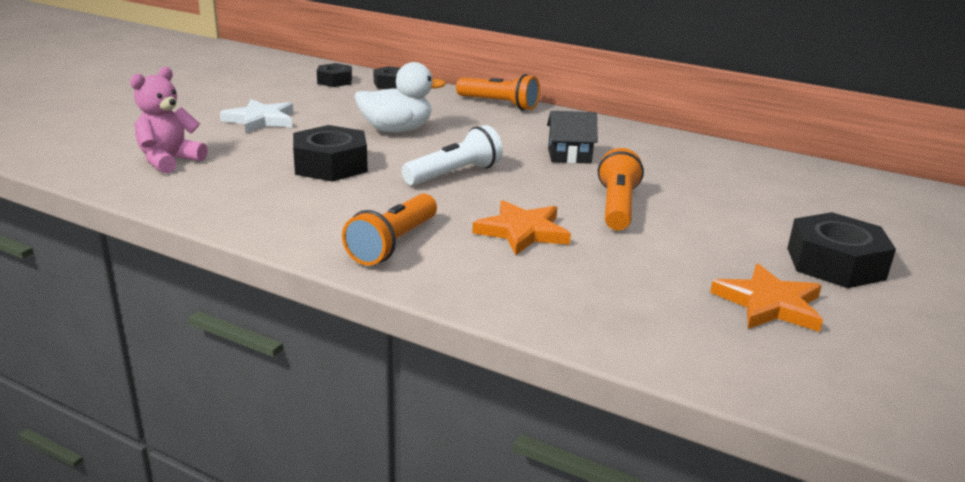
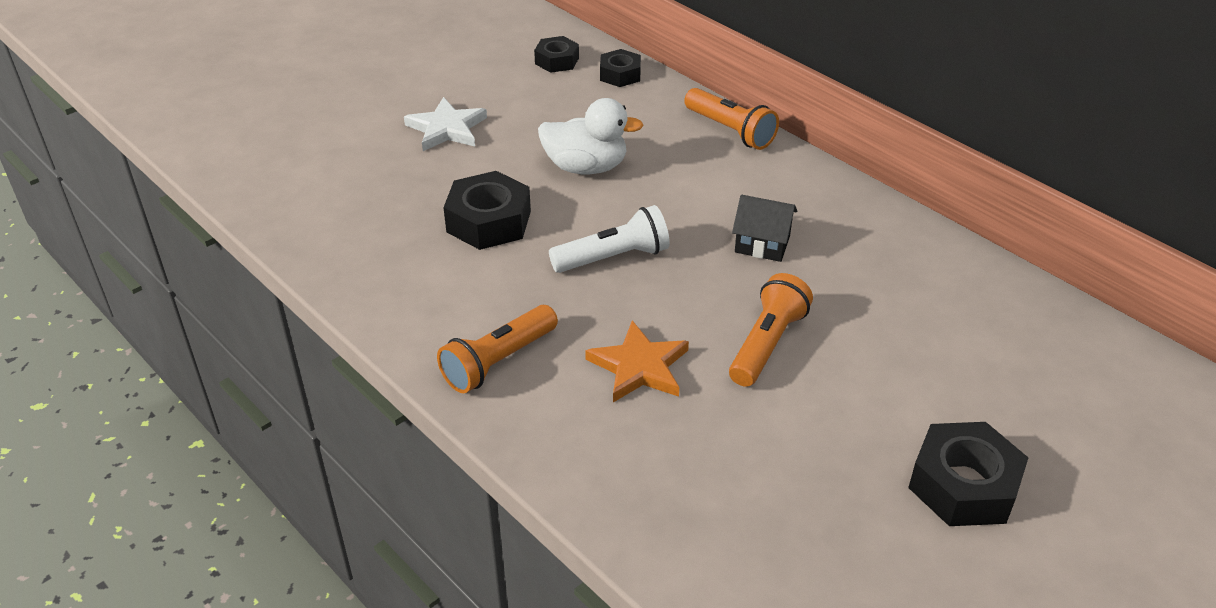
camera: 20 degrees right, 15 degrees up
pink teddy bear [130,67,208,173] -> none
orange star [710,264,823,332] -> none

